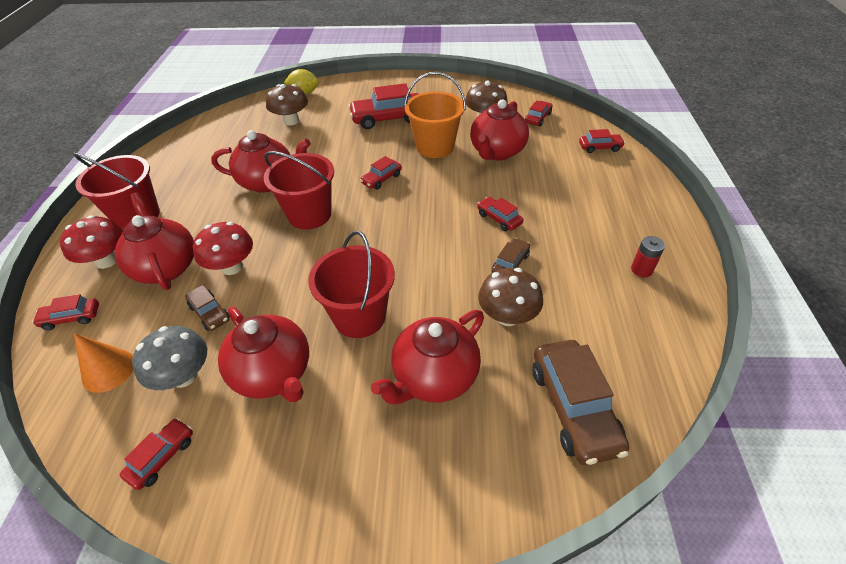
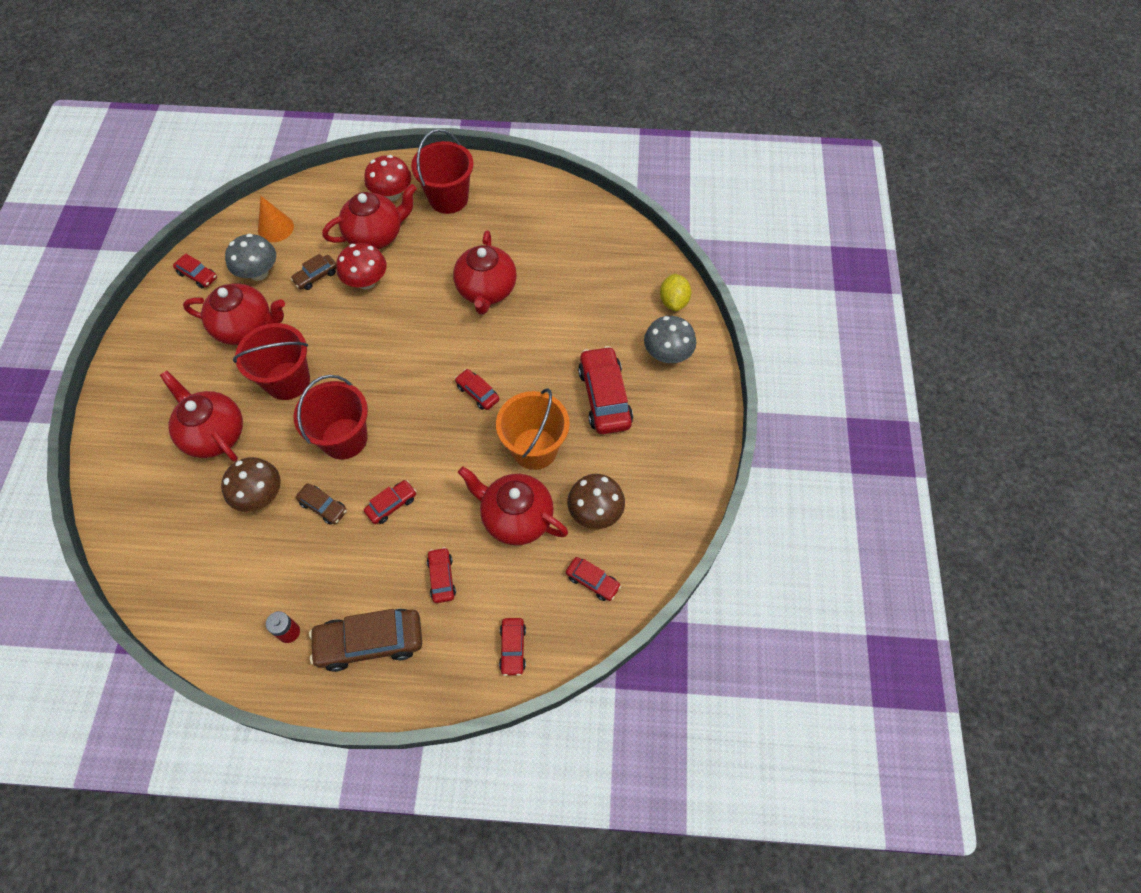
camera: 90 degrees right, 15 degrees up
red car [32,294,99,330] -> red car moved to [427,547,456,603]
red teapot [218,306,309,402] -> red teapot turned 135 degrees counterclockwise [183,283,285,345]
red bucket [264,151,334,230] -> red bucket moved to [293,375,368,459]
brown mushroom [266,84,308,125] -> none
brown car [533,340,629,465] -> brown car moved to [309,609,422,672]
none -> grey mushroom [644,316,696,363]

